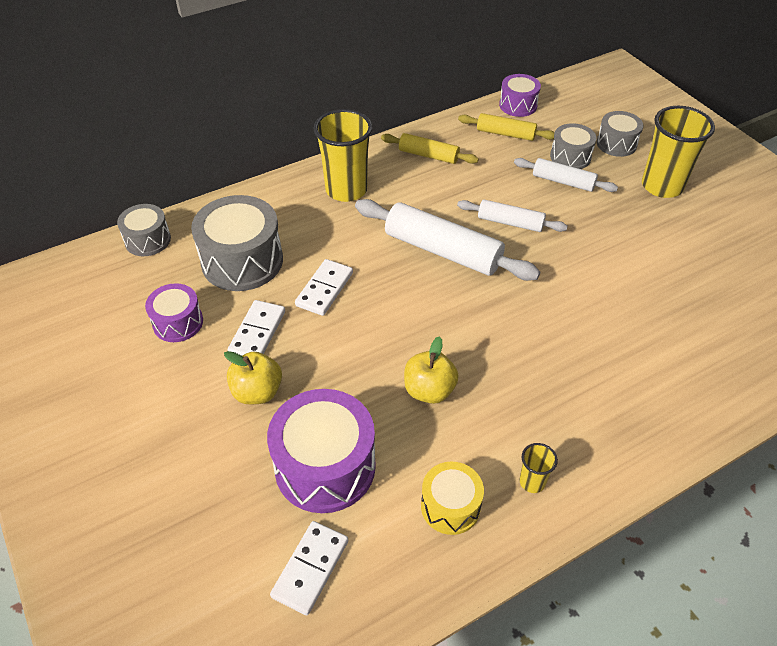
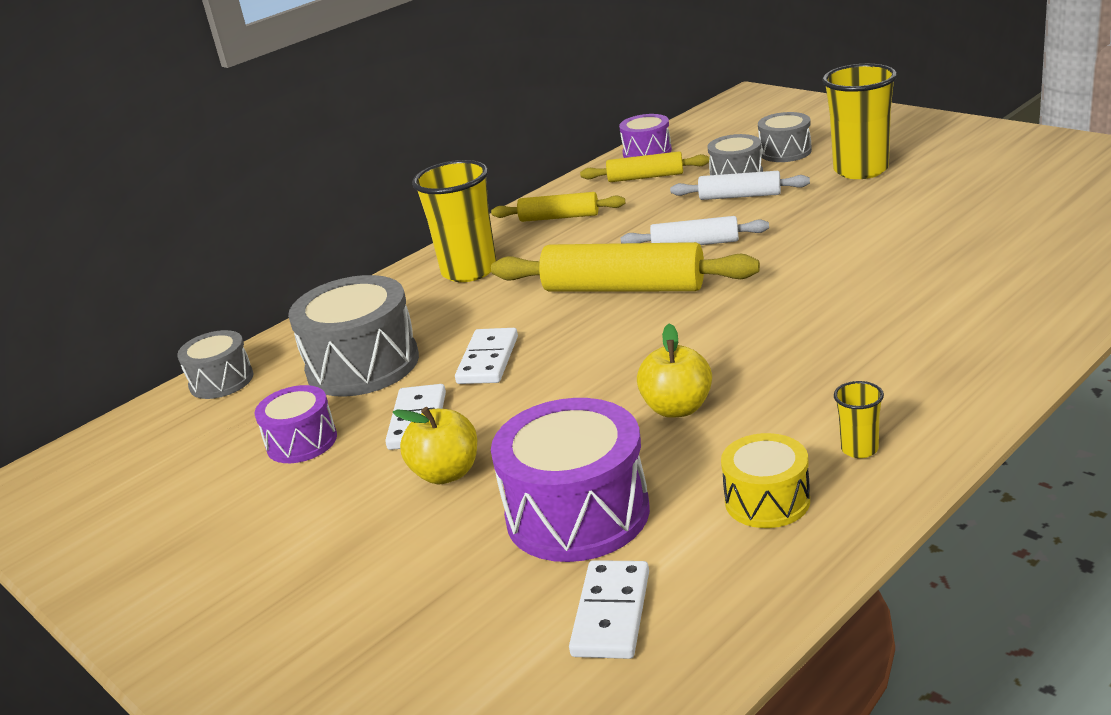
camera: 10 degrees left, 20 degrees down
white rolling pin [355,199,540,281] -> yellow rolling pin [491,242,760,292]

